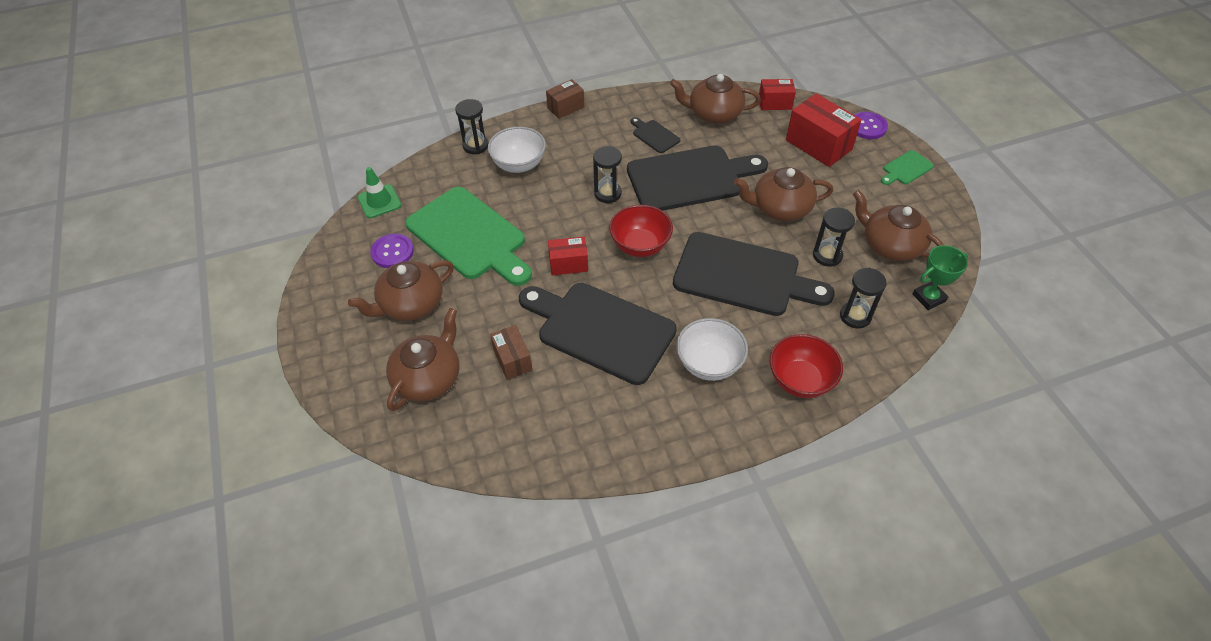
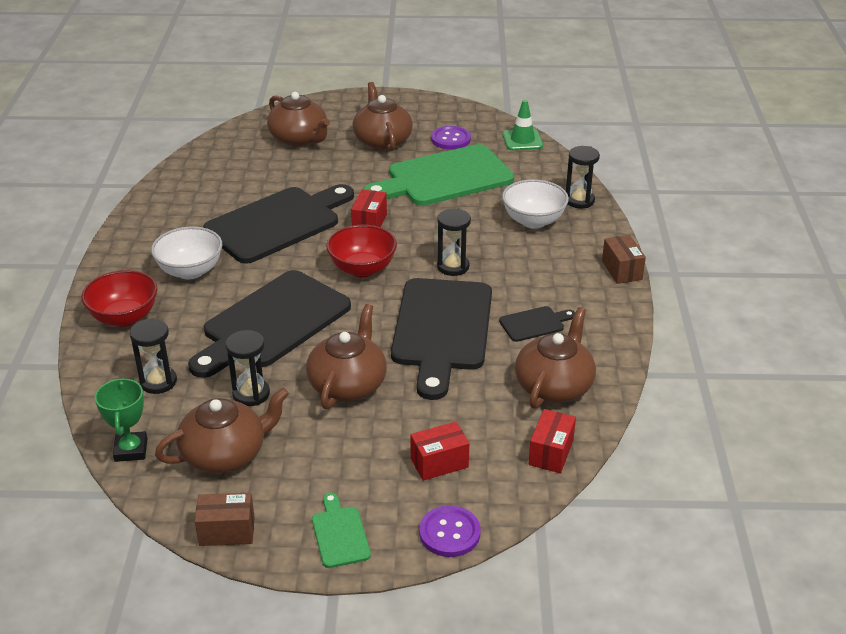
camera: 110 degrees right, 15 degrees down
brown box [490,325,532,380] -> brown box moved to [195,492,255,546]
red box [786,93,862,167] -> red box [410,422,469,481], size x0.59

